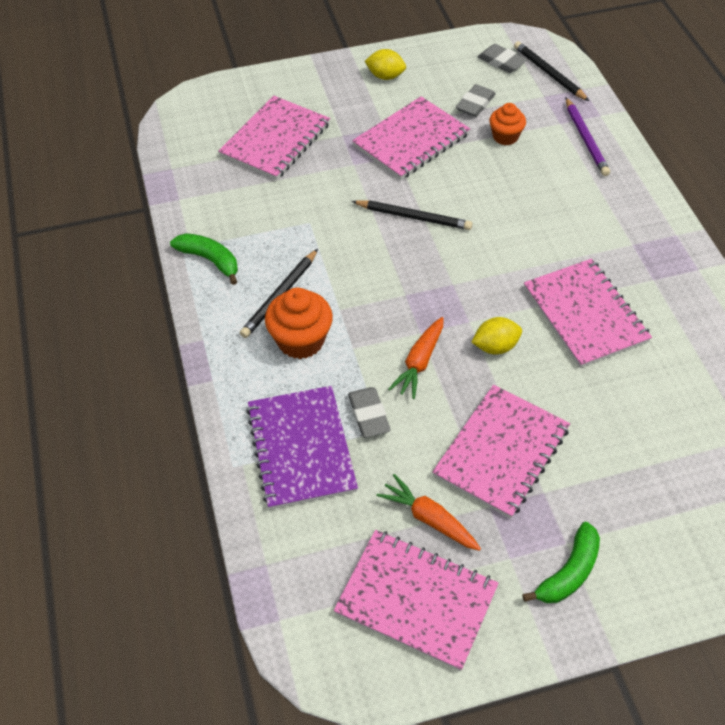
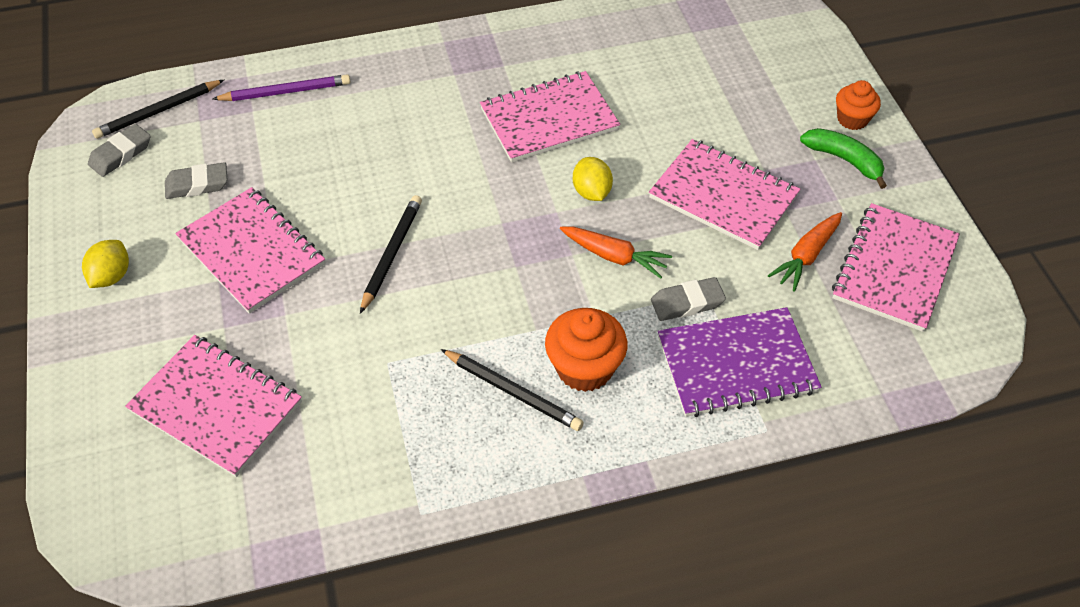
camera: 90 degrees left, 0 degrees up
green banana [170,233,238,285] -> none
grey eraser [456,84,496,117] -> grey eraser turned 45 degrees counterclockwise [165,162,227,199]
orange cupcake [489,103,526,145] -> orange cupcake moved to [836,80,881,130]

